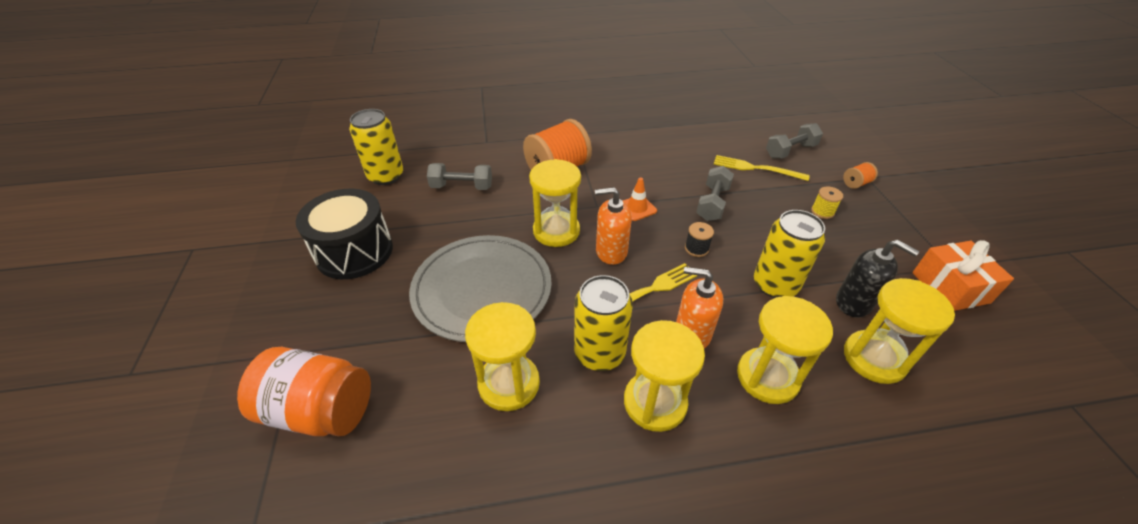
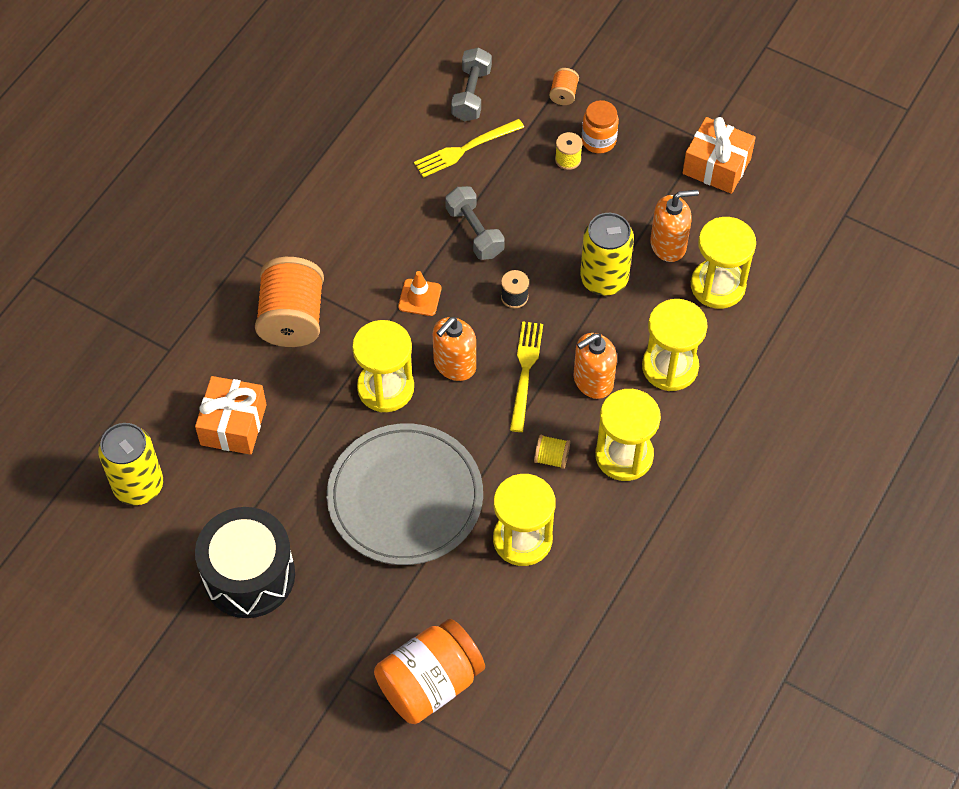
camera: 50 degrees left, 15 degrees up
grey dumbbell [427,163,492,190] -> orange gift [195,376,266,455]
yellow can [574,275,633,371] -> yellow spool [534,435,570,469]
black soap dispenser [836,240,919,318] -> orange soap dispenser [650,190,699,262]
none -> orange jar [582,100,619,154]

